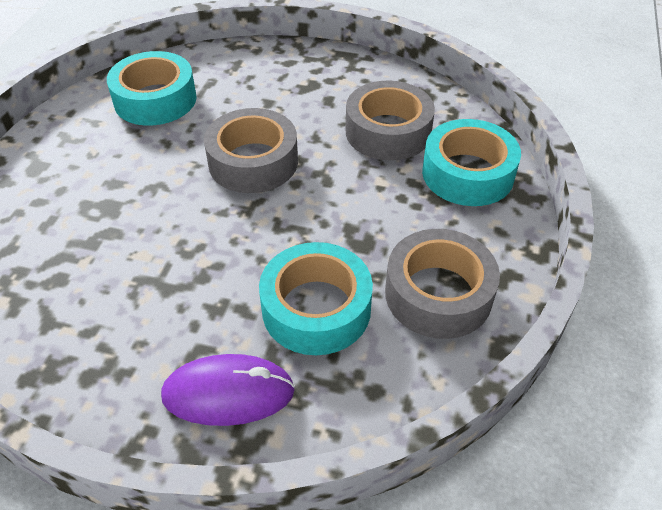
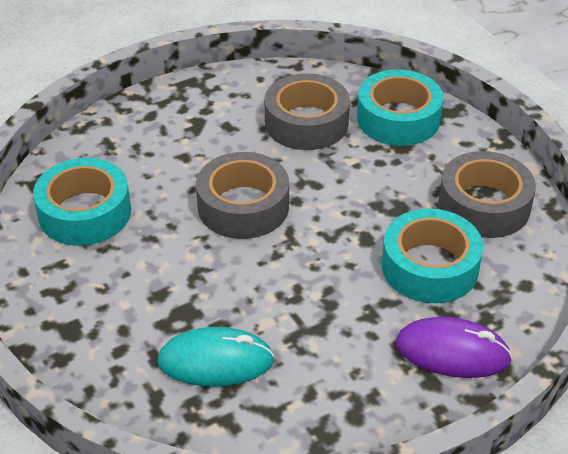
camera: 45 degrees left, 5 degrees down
purple mouse [161,354,295,426] -> purple mouse turned 60 degrees clockwise [395,317,512,378]
none -> turquoise mouse [157,327,274,387]

